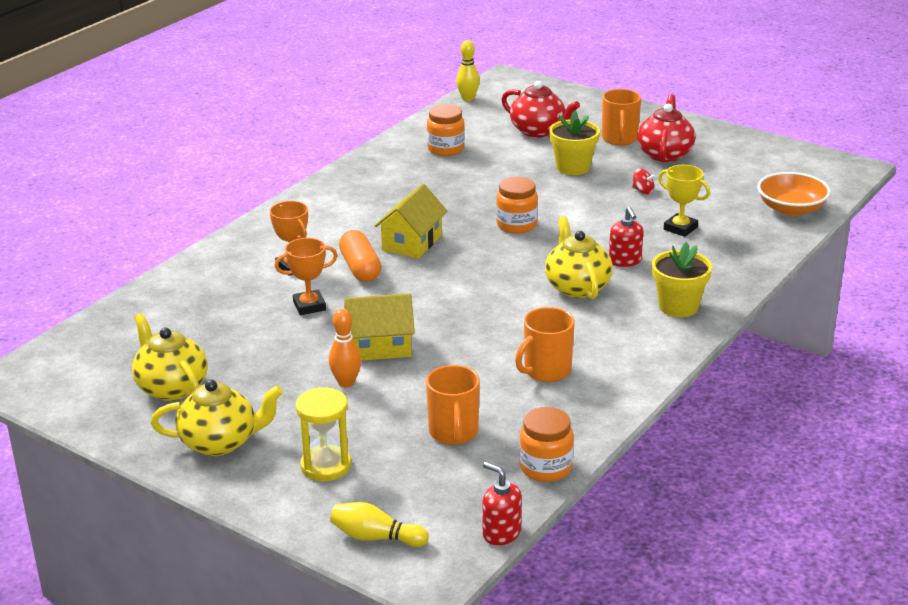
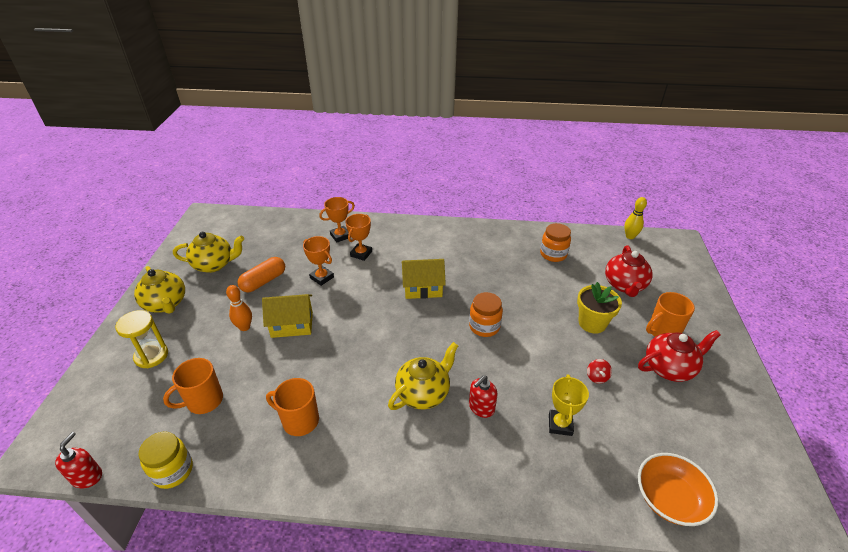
camera: 60 degrees right, 10 degrees up
yellow teapot [132,313,208,401] -> yellow teapot turned 60 degrees clockwise [173,232,244,273]
yellow bowling pin [330,502,429,547] -> none
orange capsule [339,230,381,282] -> orange capsule moved to [237,257,285,292]
yellow house [344,293,415,361] -> yellow house turned 60 degrees counterclockwise [262,294,313,338]
orange jar [519,407,574,482] -> yellow jar [138,432,193,489]
yellow flower pot [652,242,712,317] -> none
none -> orange trophy [319,197,355,243]

